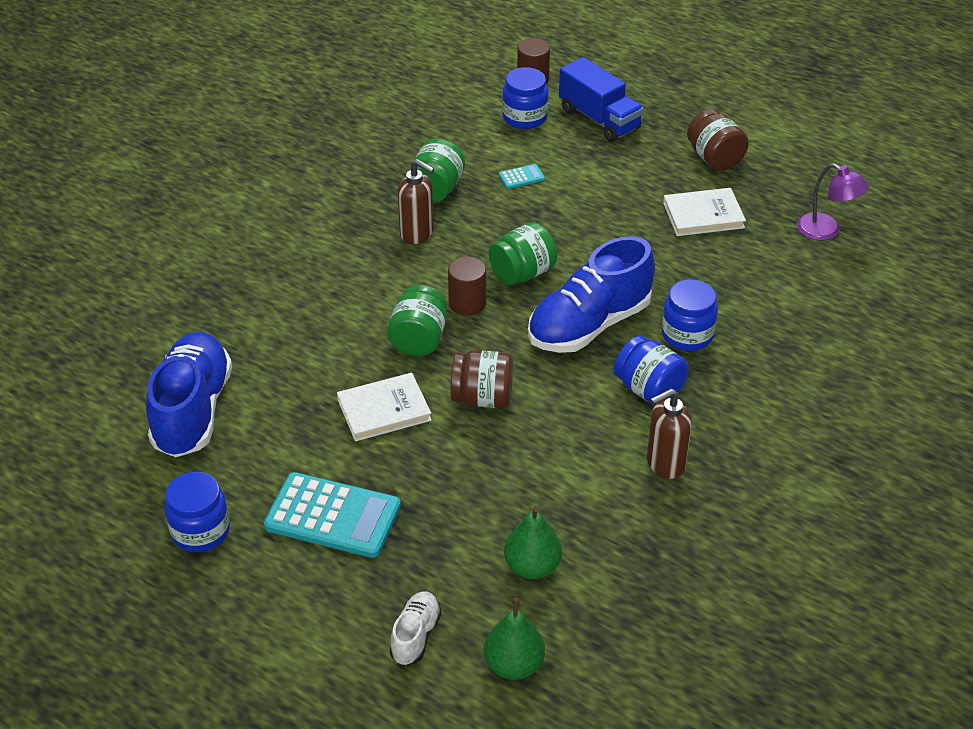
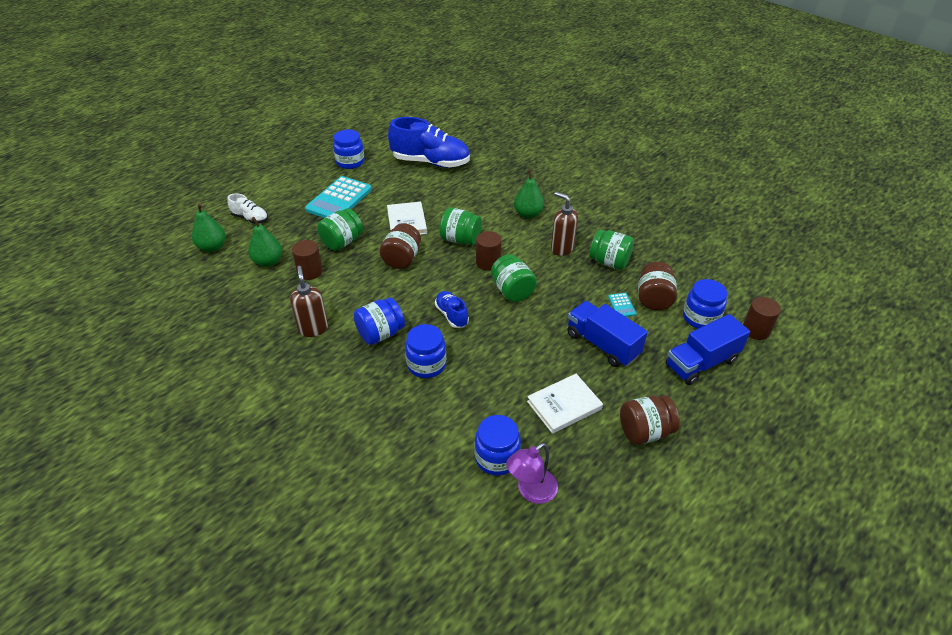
camera: 100 degrees right, 0 degrees up
brown soap dispenser [398,159,434,244] -> brown soap dispenser turned 90 degrees clockwise [551,192,578,256]
blue shoe [528,236,655,353] -> blue shoe [435,291,469,328], size x0.49
white book [663,188,746,236] -> white book turned 60 degrees clockwise [527,374,603,434]
none -> brown cylinder [292,240,323,280]
none -> green jar [317,208,363,251]
none -> blue jar [475,415,521,476]
none -> green pear [514,169,544,218]
none -> blue truck [567,301,648,367]
none -> brown jar [638,262,677,310]

